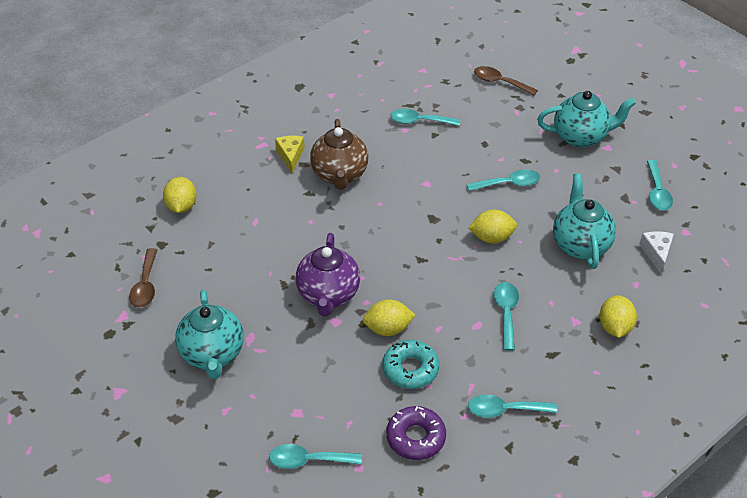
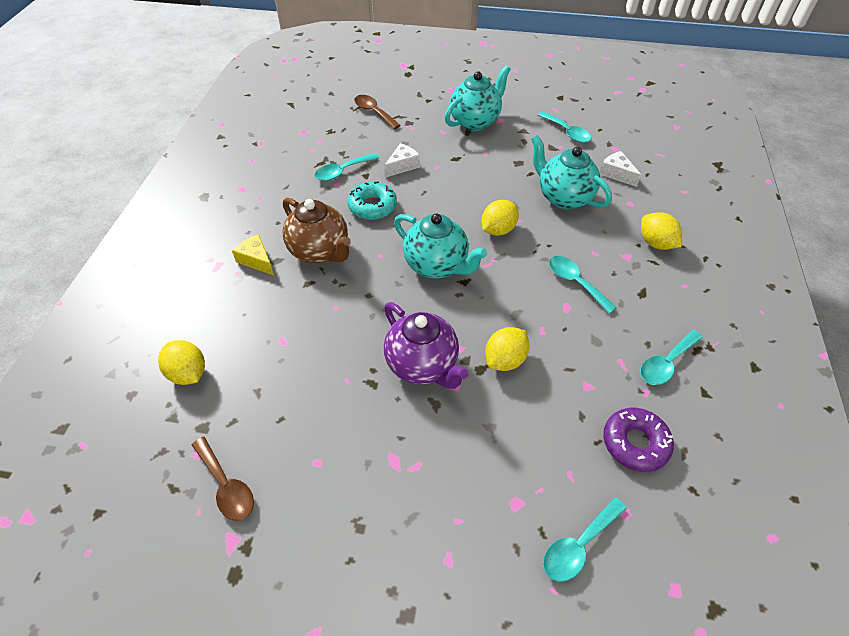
camera: 40 degrees left, 5 degrees up
turquoise teapot [175,290,244,379] -> turquoise teapot moved to [394,213,487,278]
turquoise donut [383,340,439,389] -> turquoise donut moved to [347,181,397,220]
turquoise spoon [467,169,540,191] -> none
brown spoon [474,66,538,96] -> brown spoon turned 60 degrees clockwise [354,95,401,129]
none -> white cheese [384,143,420,178]

